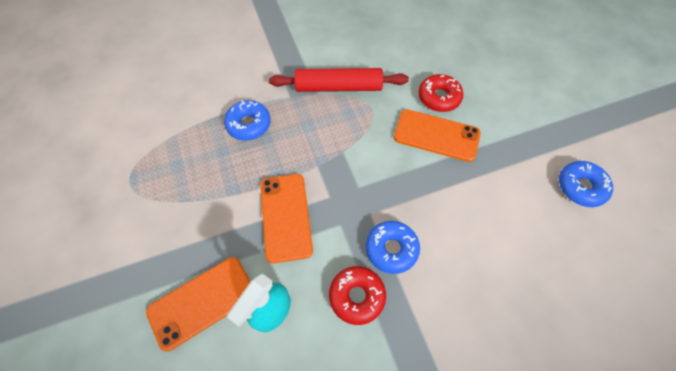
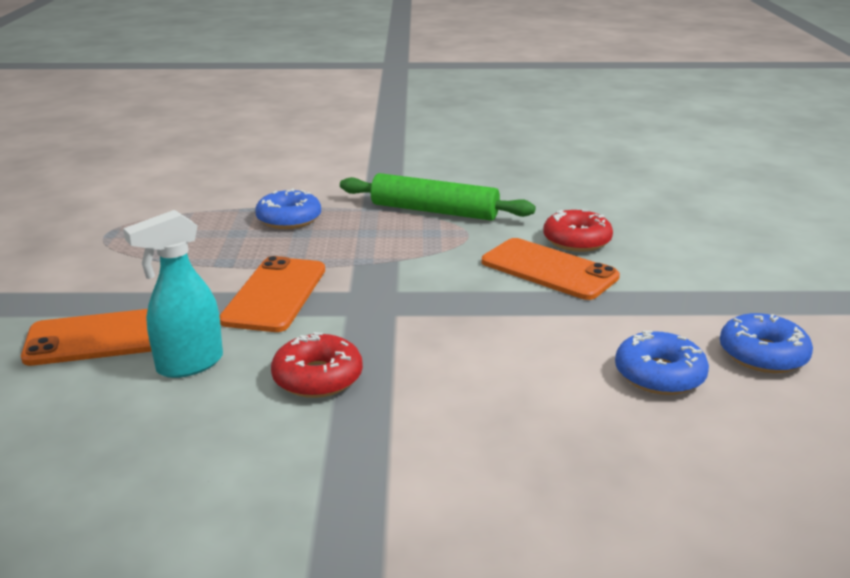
camera: 20 degrees right, 35 degrees down
red rolling pin [269,68,409,92] -> green rolling pin [340,173,536,221]
blue donut [366,221,420,274] -> blue donut moved to [615,330,709,395]

